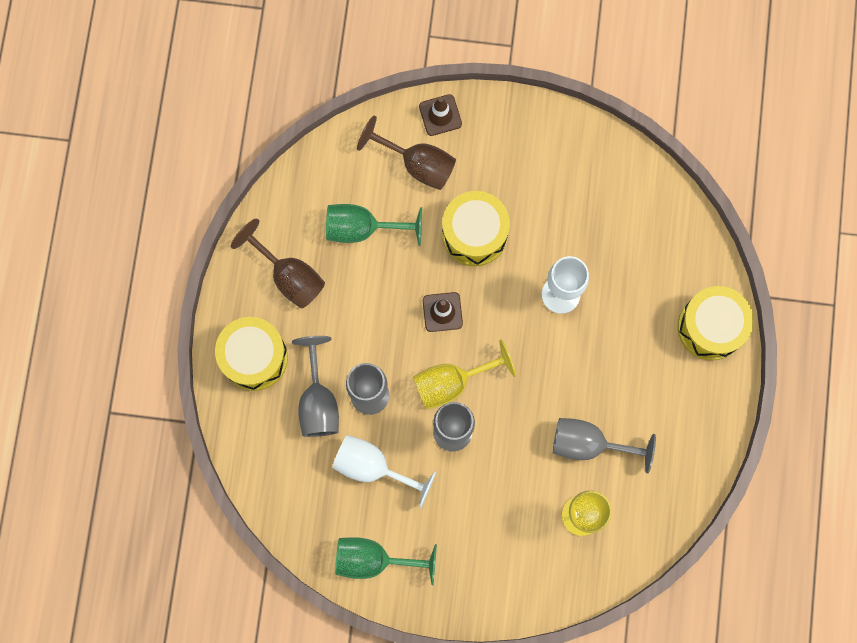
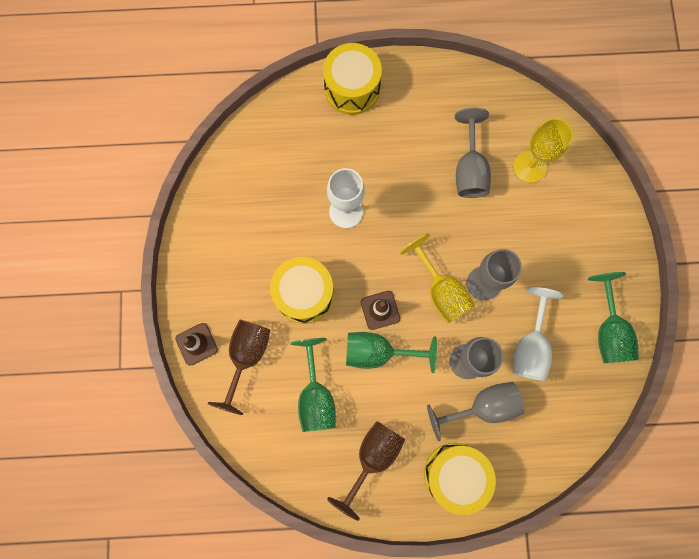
camera: 100 degrees left, 0 degrees up
none -> green goblet [346,332,437,373]

